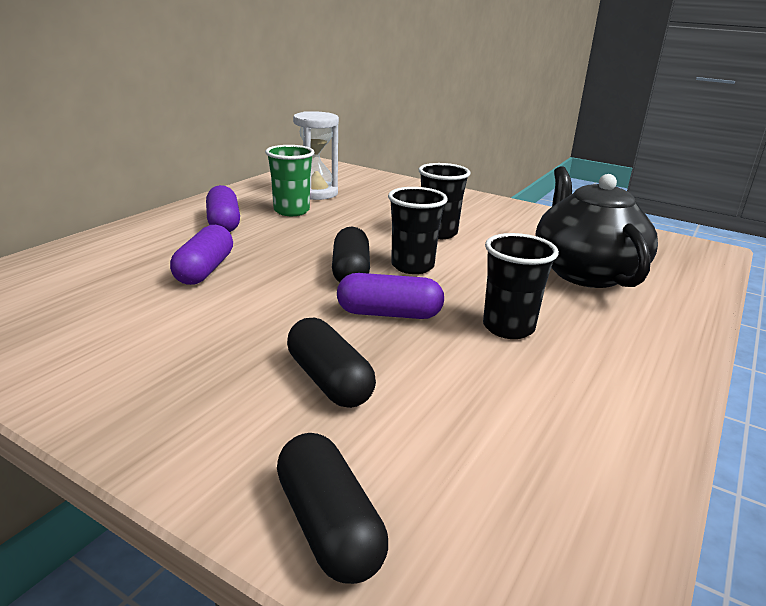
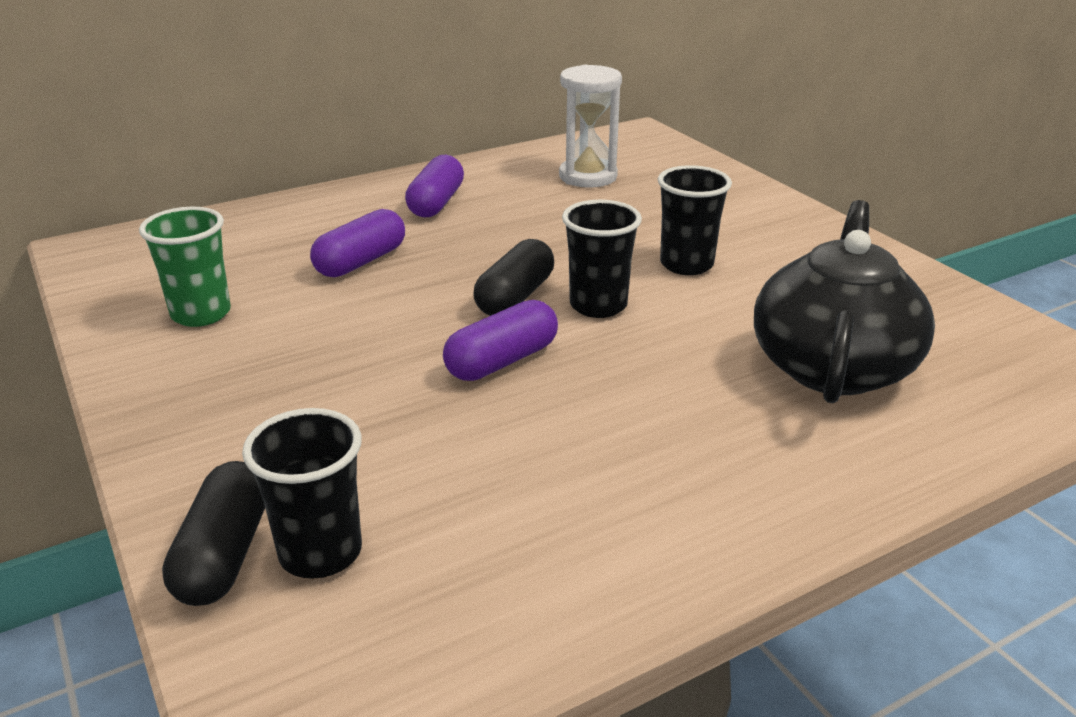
camera: 30 degrees right, 5 degrees up
green cup [265,145,315,216] -> green cup moved to [139,207,231,327]
black capsule [287,318,376,408] -> none
purple capsule [337,273,444,319] -> purple capsule turned 75 degrees counterclockwise [443,300,558,381]
black cup [483,233,559,339] -> black cup moved to [242,408,362,578]

